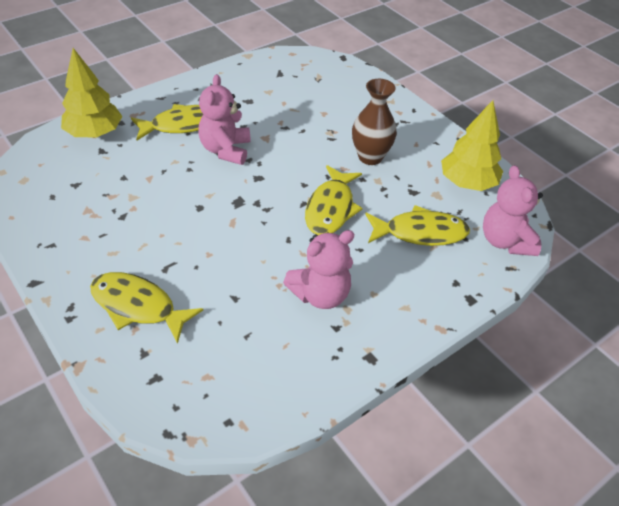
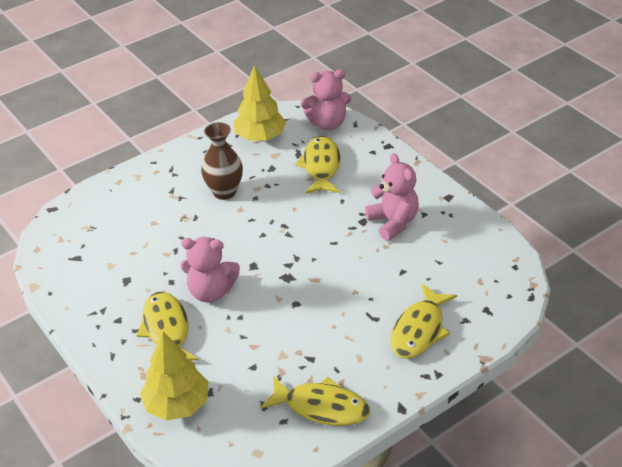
camera: 85 degrees left, 5 degrees down
yellow fish [305,165,363,235] -> yellow fish moved to [260,376,370,426]

